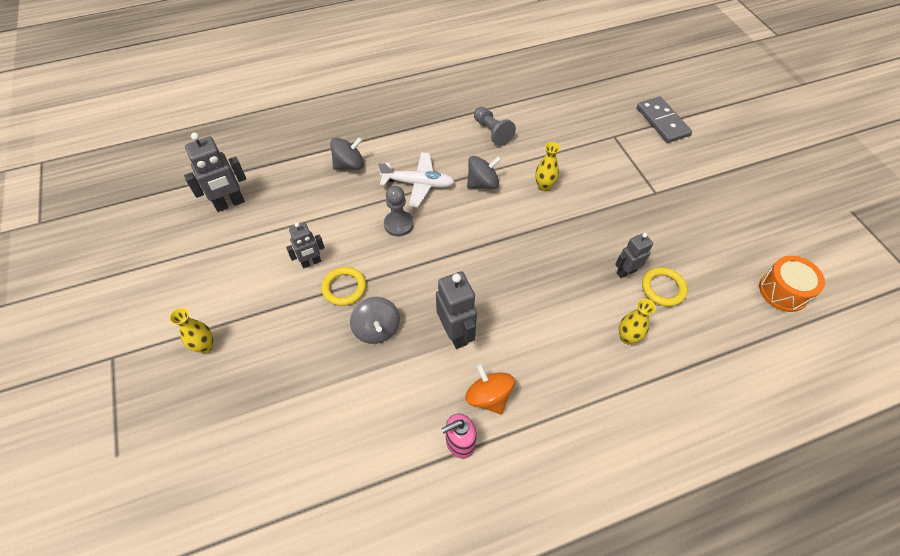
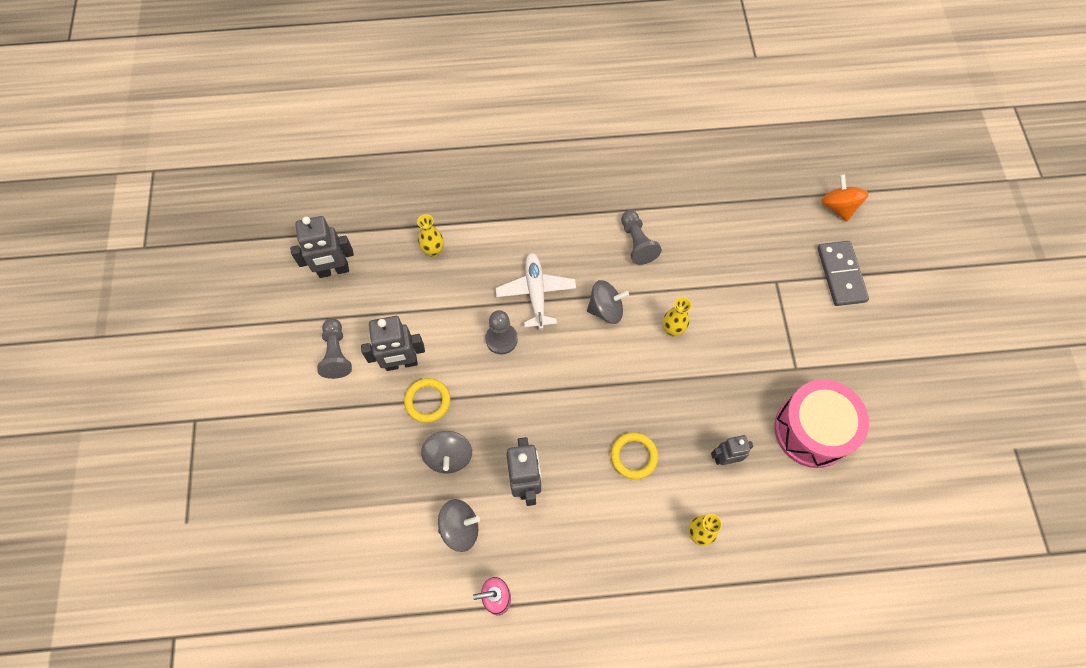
camera: 15 degrees right, 10 degrees up
yellow vase [170,308,213,353] -> yellow vase moved to [417,214,444,257]
grey robot [286,222,325,269] -> grey robot [361,316,425,371], size x1.57
grey spinning top [330,137,364,170] -> grey spinning top moved to [438,499,480,552]
white plane [378,152,455,208] -> white plane turned 120 degrees counterclockwise [496,253,576,330]
orange spinning top [465,364,515,414] -> orange spinning top moved to [821,174,869,221]
yellow ring [642,267,688,306] -> yellow ring moved to [611,432,658,479]
orange drum [759,256,825,312] -> none
none -> grey pawn [317,318,352,379]
none -> pink drum [775,380,869,468]

